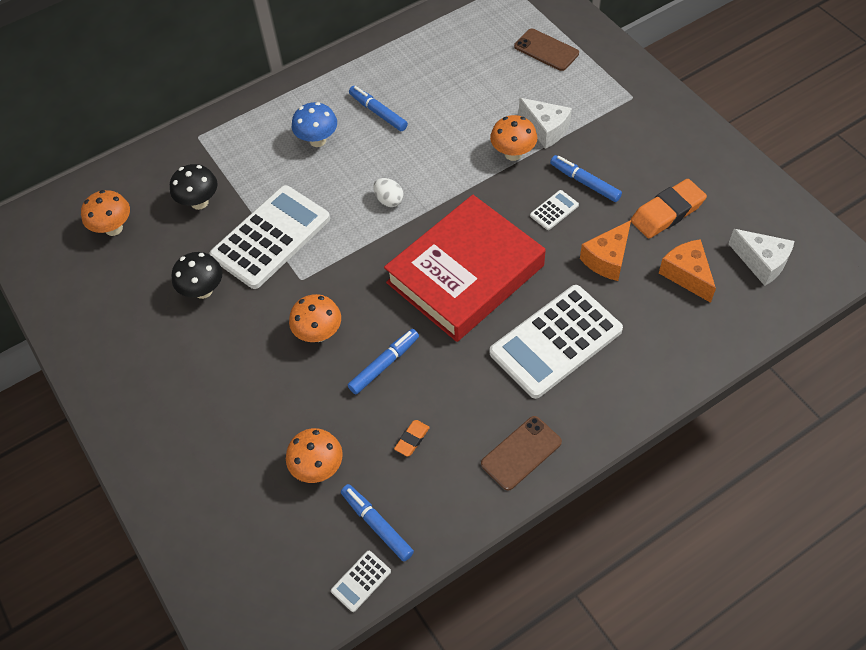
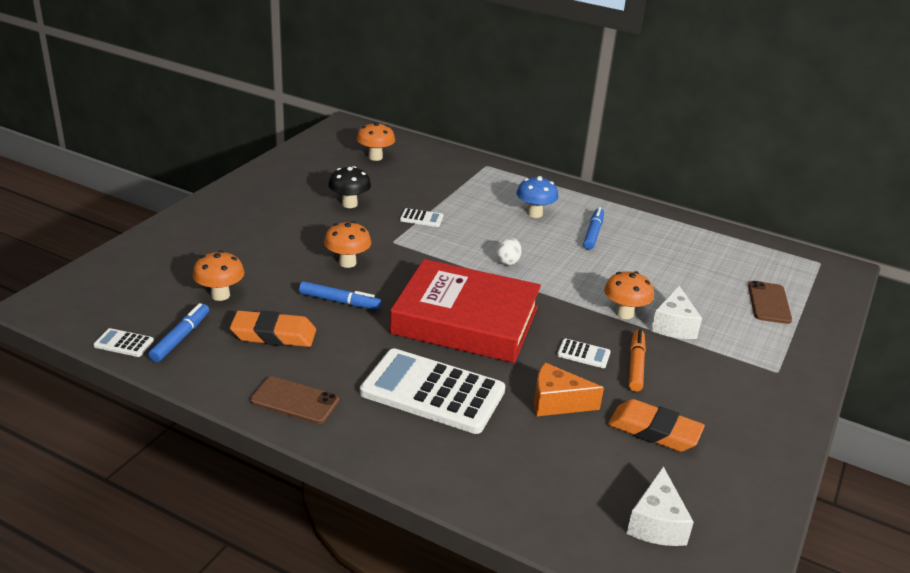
camera: 55 degrees right, 25 degrees down
black mushroom [170,164,217,210] -> none
white calculator [209,185,330,289] -> white calculator [400,208,443,227], size x0.41
orange eraser [394,420,430,457] -> orange eraser [230,311,316,347], size x2.03
blue marker [550,155,622,202] -> orange marker [629,329,646,392]
orange cheese [659,239,716,303] -> none

